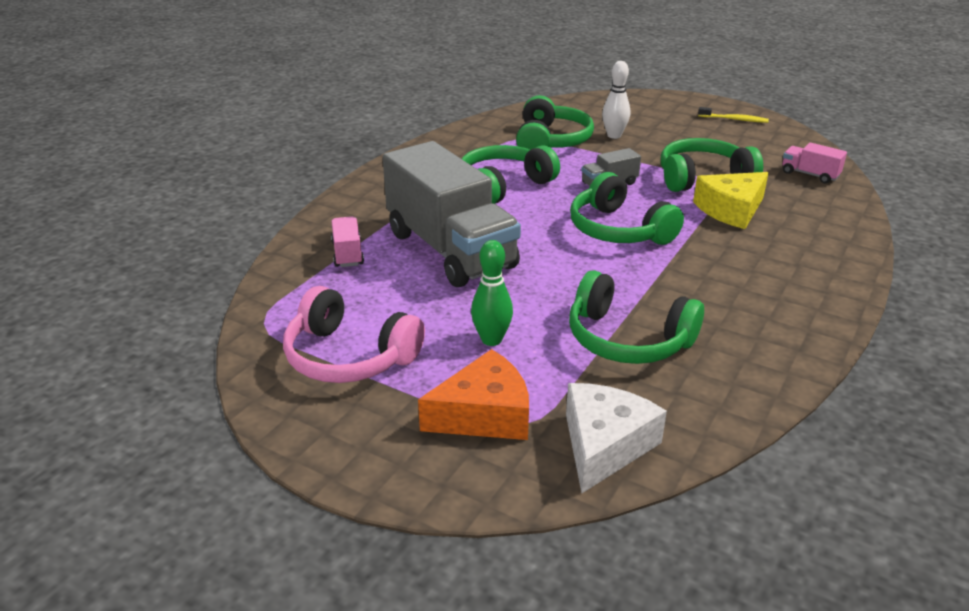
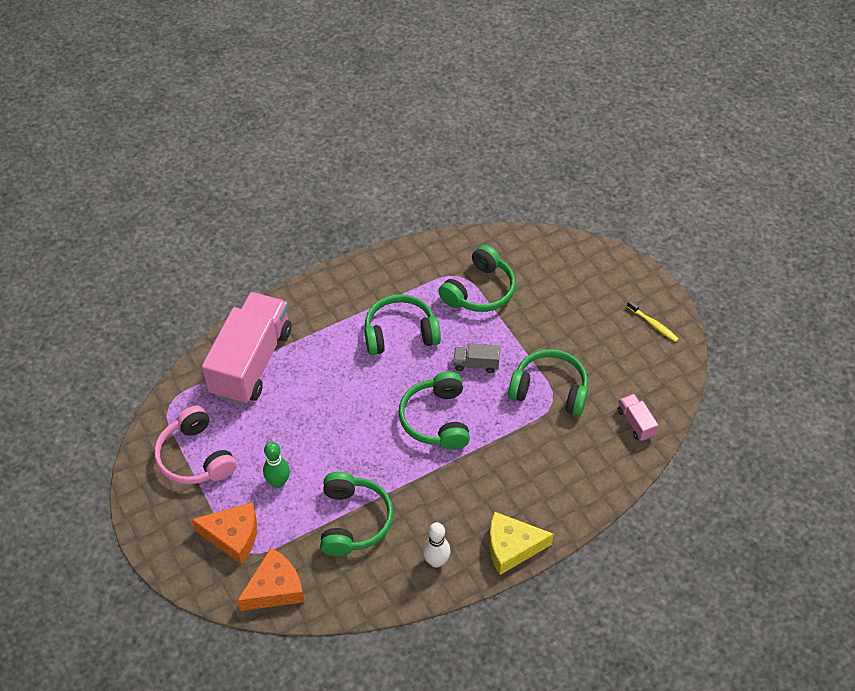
camera: 30 degrees right, 20 degrees up
pink truck [331,216,364,267] -> pink truck [202,292,291,405], size x2.47
grey truck [383,141,521,287] -> none
white cheese [566,383,667,493] -> orange cheese [237,548,305,611]
green headphones [569,270,704,364] -> green headphones turned 150 degrees counterclockwise [320,472,394,556]
white bowling pin [602,61,630,139] -> white bowling pin moved to [423,522,451,568]
yellow cheese [693,172,769,229] -> yellow cheese moved to [489,512,554,575]

